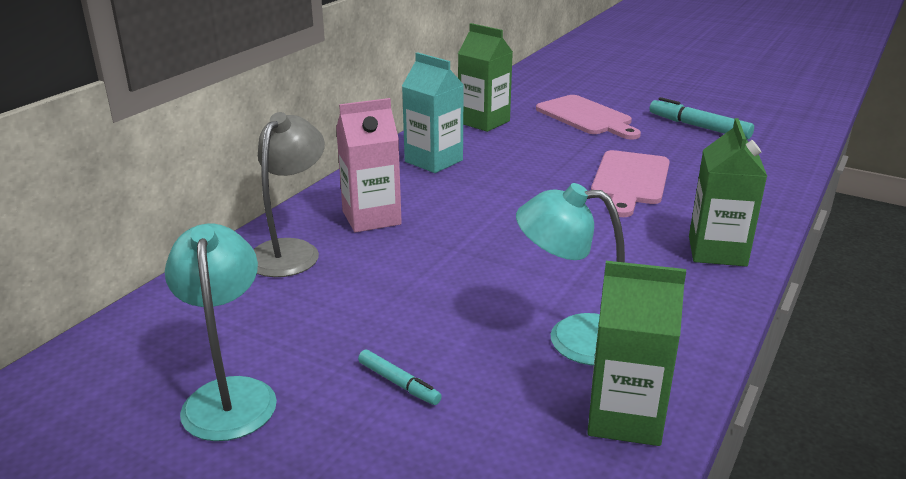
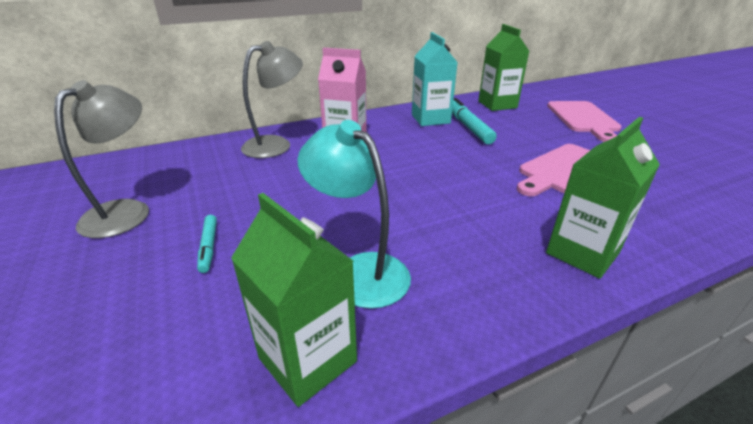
camera: 35 degrees right, 5 degrees up
turquoise lamp [165,224,277,441] -> grey lamp [54,80,149,238]
turquoise marker [649,97,754,140] -> turquoise marker moved to [452,98,497,144]

